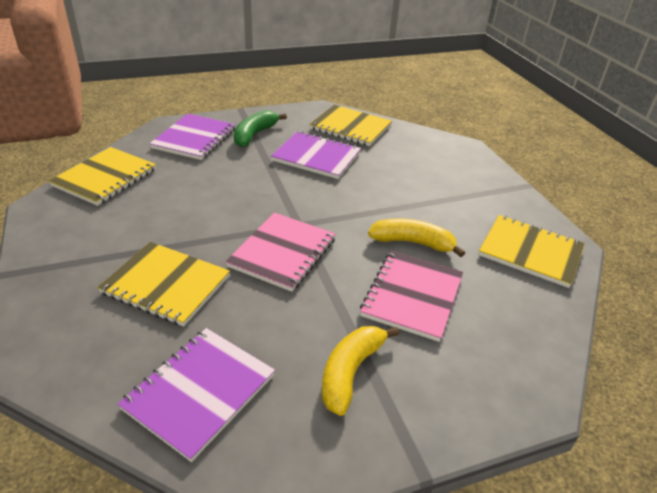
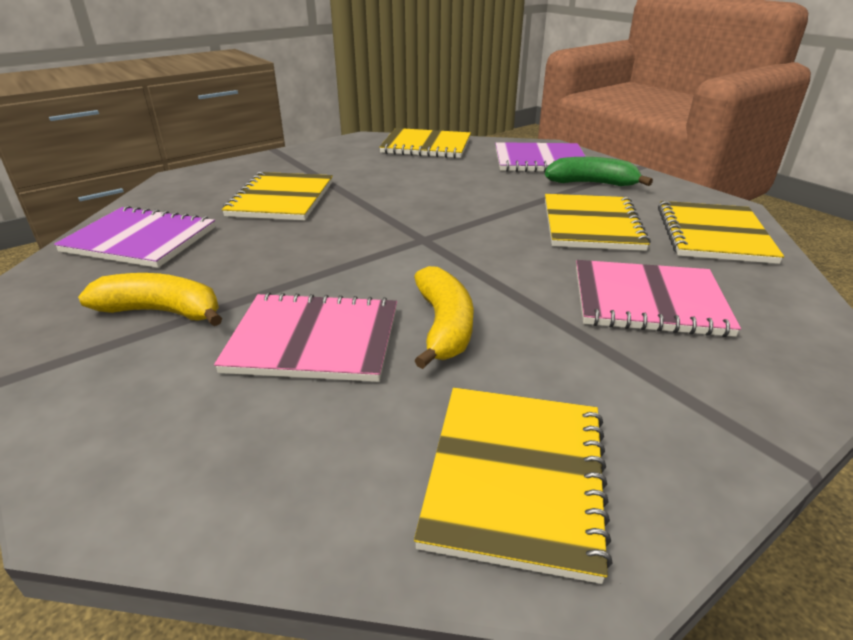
camera: 75 degrees right, 5 degrees down
pink notebook [225,212,336,292] -> pink notebook moved to [576,260,741,337]
purple notebook [271,131,361,179] -> yellow notebook [545,194,651,251]

